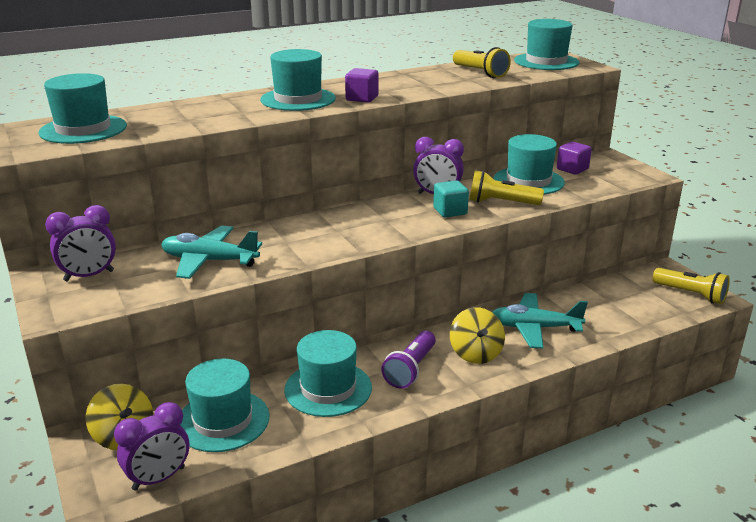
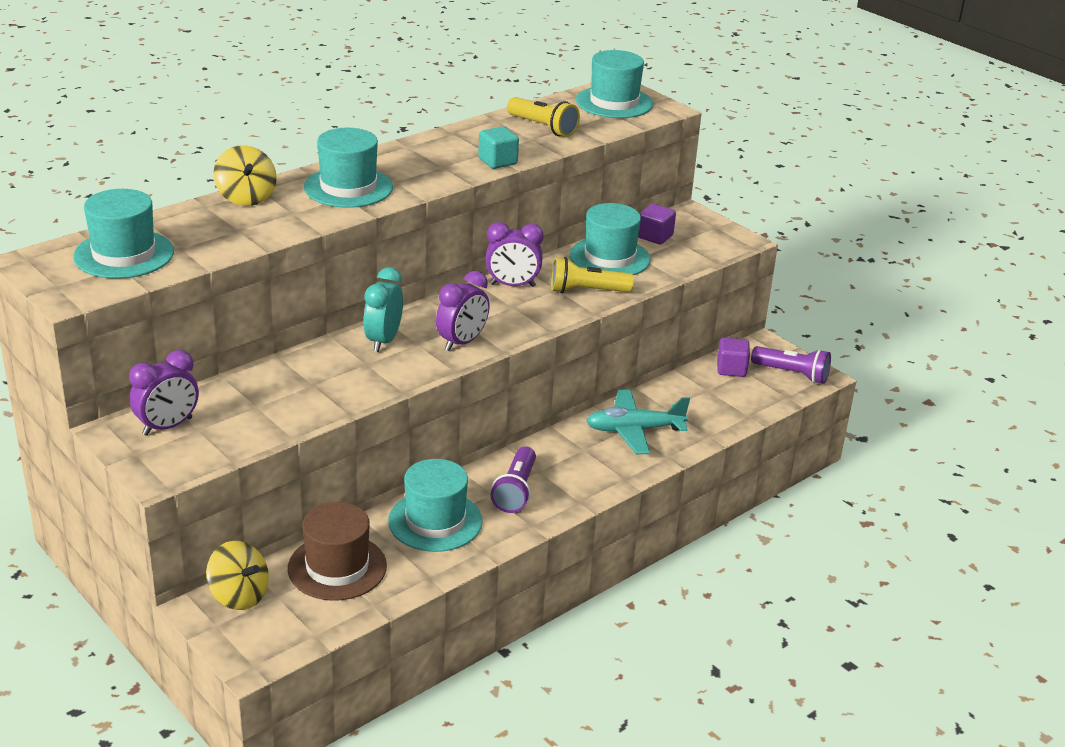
camera: 15 degrees left, 5 degrees up
purple clock [114,402,190,491] -> purple clock moved to [436,271,490,351]
turquoise plane [161,225,262,279] -> none
turquoise hat [180,359,270,452] -> brown hat [288,502,387,601]
purple cube [345,68,379,103] -> purple cube moved to [717,337,750,377]
turquoise cube [433,180,469,217] -> turquoise cube moved to [478,127,519,169]
yellow spinning top [450,307,505,364] -> yellow spinning top moved to [214,145,277,206]
yellow flashlight [653,268,730,304] -> purple flashlight [751,346,831,384]
none -> turquoise clock [363,267,403,352]

